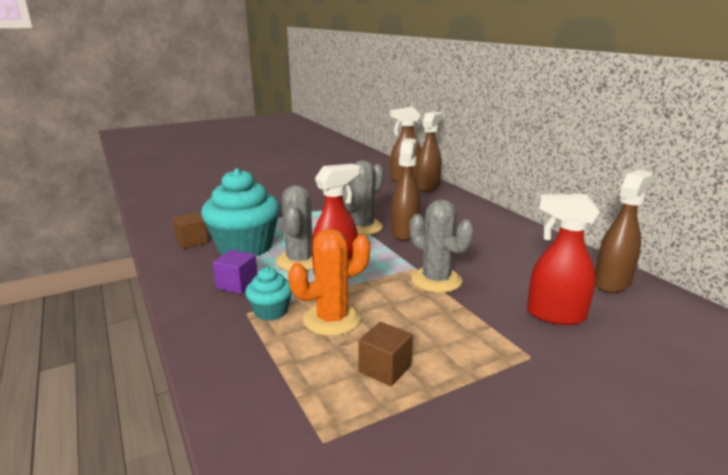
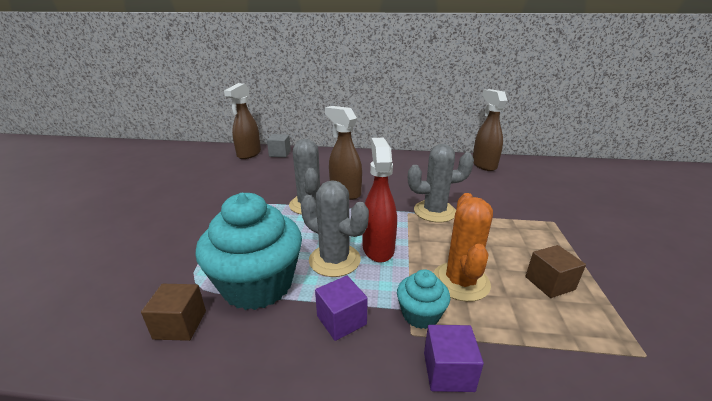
camera: 55 degrees left, 5 degrees up
brown spray bottle [416,112,443,192] -> grey cube [267,134,291,157]
red spray bottle [527,194,600,325] -> none
none -> purple cube [424,325,484,392]

